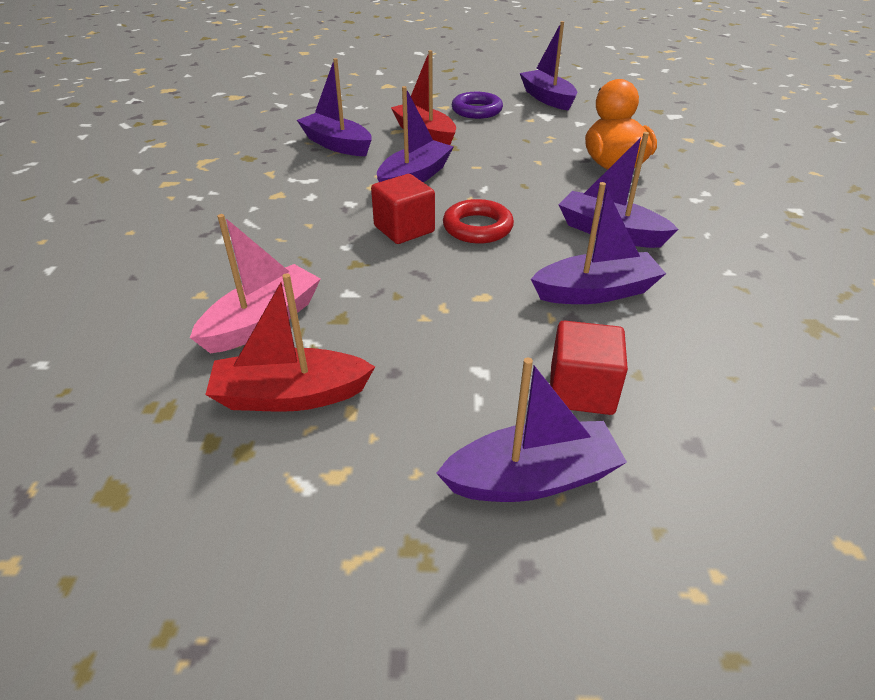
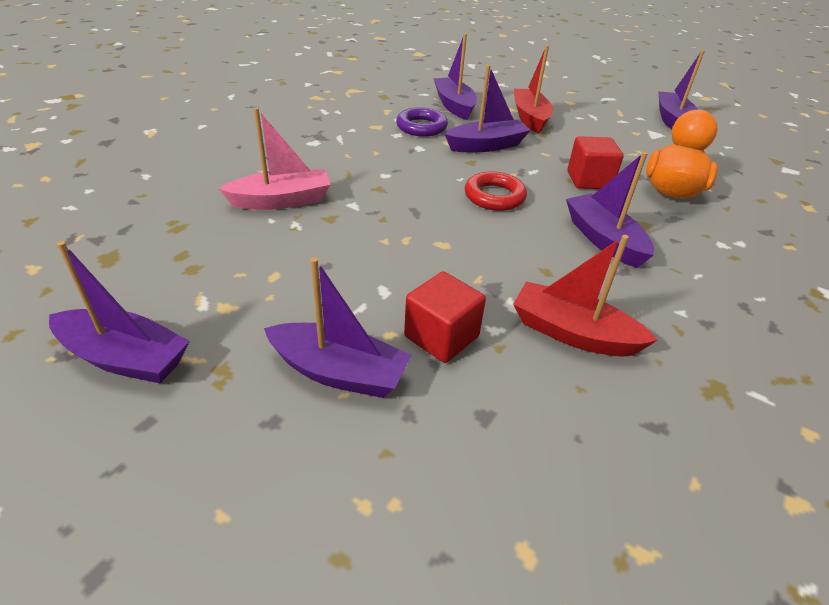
camera: 30 degrees right, 0 degrees up
red boat [205,273,375,412] -> red boat moved to [513,235,658,356]
red cube [371,174,435,244] -> red cube moved to [568,136,624,189]
purple ring [452,92,503,119] -> purple ring moved to [396,107,448,137]
purple boat [531,182,666,304] -> purple boat moved to [49,241,190,383]

